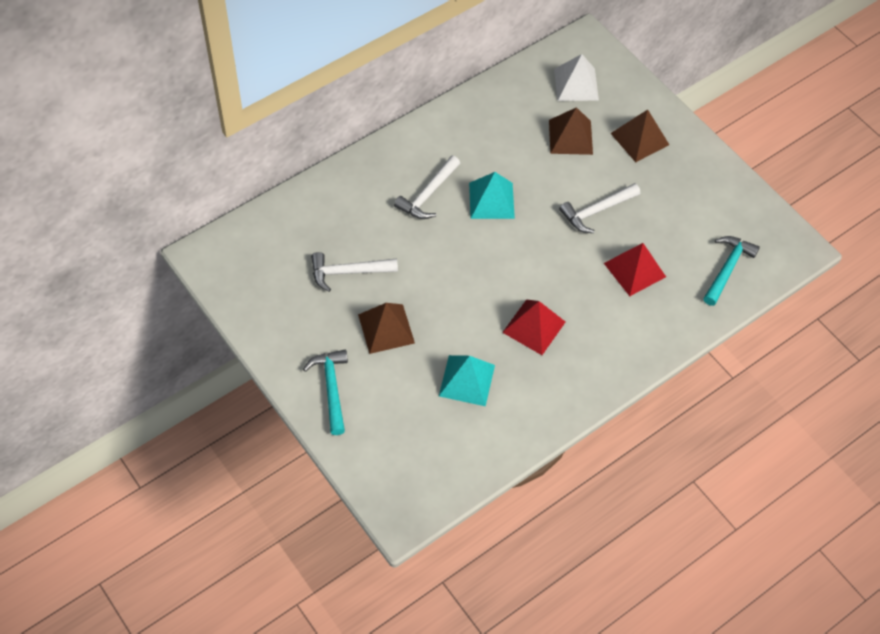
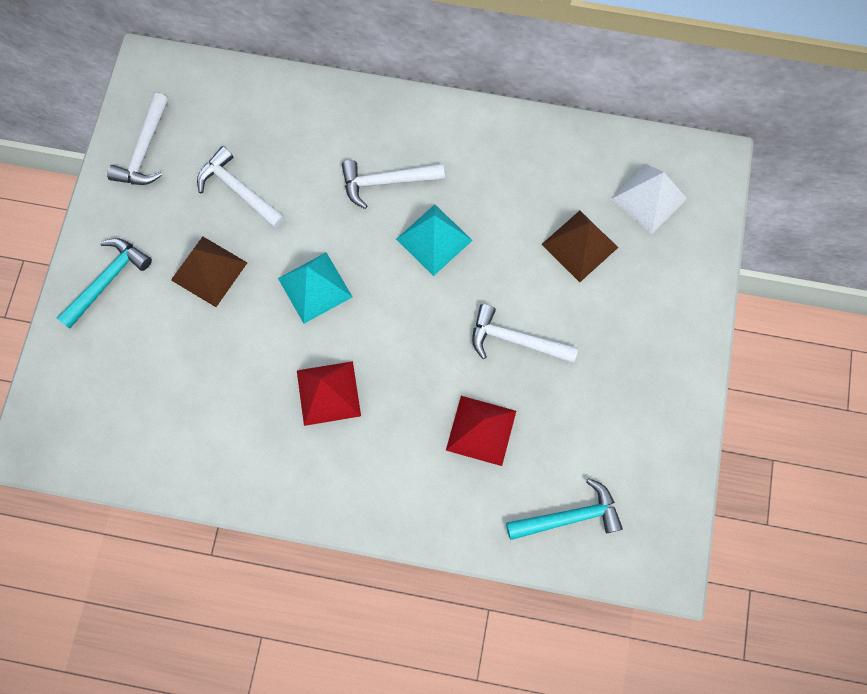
camera: 50 degrees right, 15 degrees up
turquoise pyramid [439,355,495,406] -> turquoise pyramid moved to [278,252,352,324]
brown pyramid [610,109,669,162] -> none
none -> white hammer [107,93,168,185]

